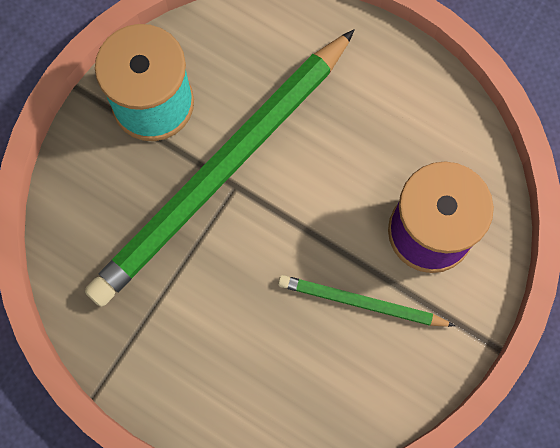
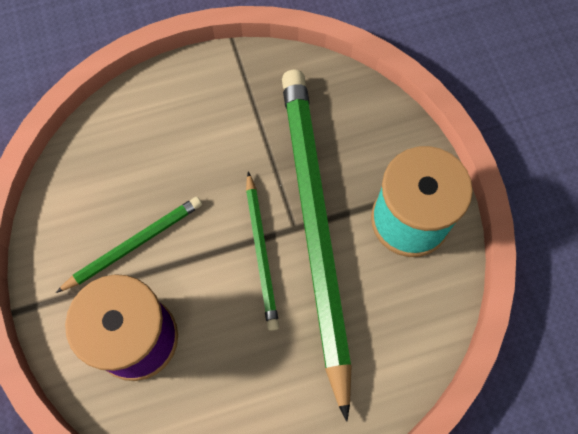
camera: 130 degrees right, 5 degrees down
none -> green pencil [246,171,279,331]

